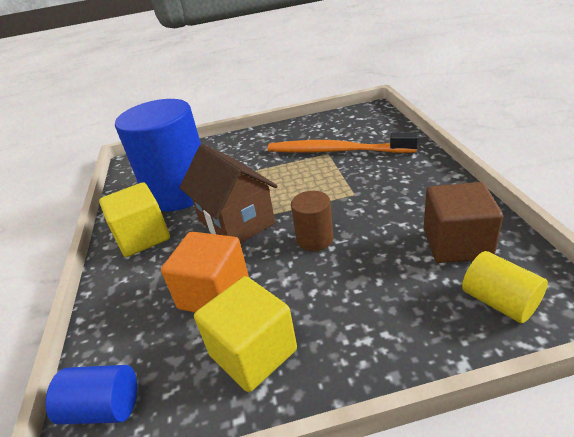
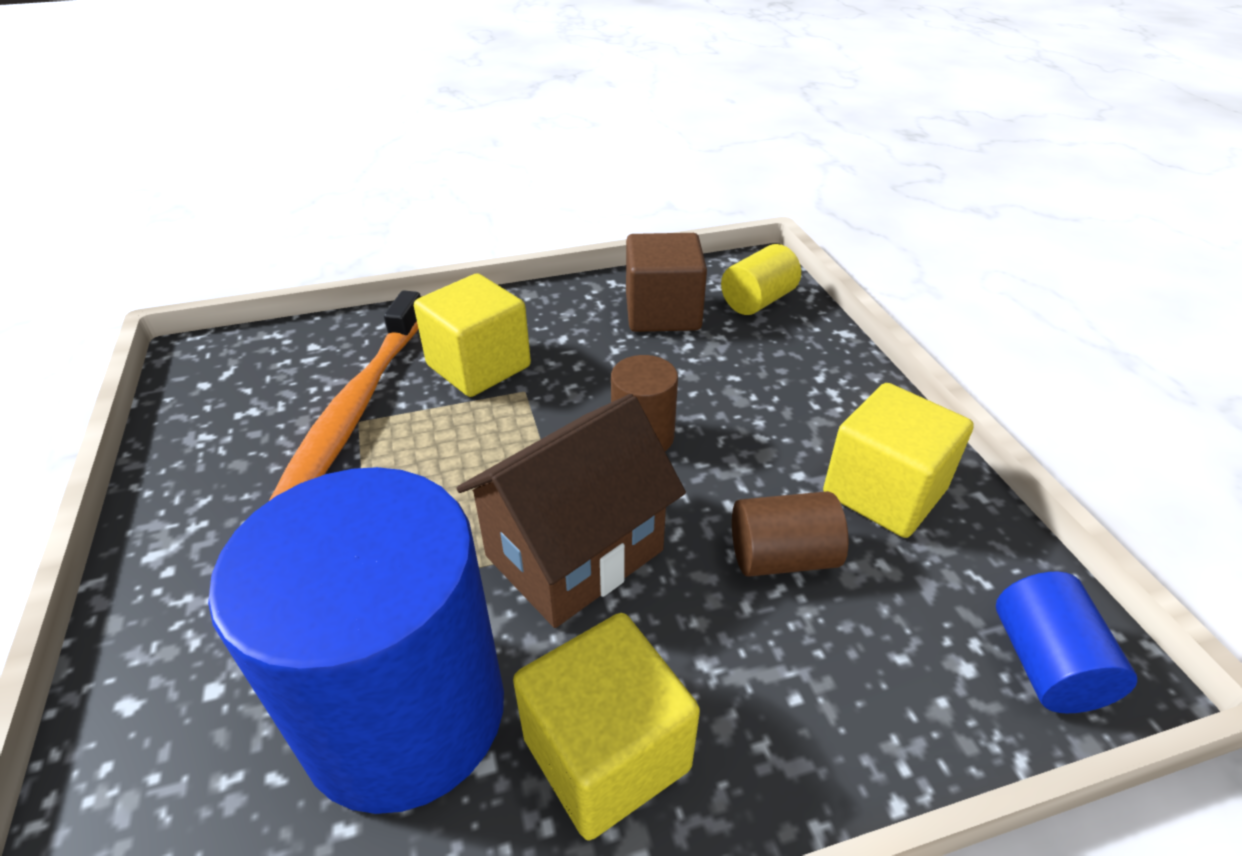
camera: 100 degrees left, 5 degrees up
orange cube [161,232,249,312] -> brown cylinder [732,491,849,577]
none -> yellow cube [414,273,531,397]

